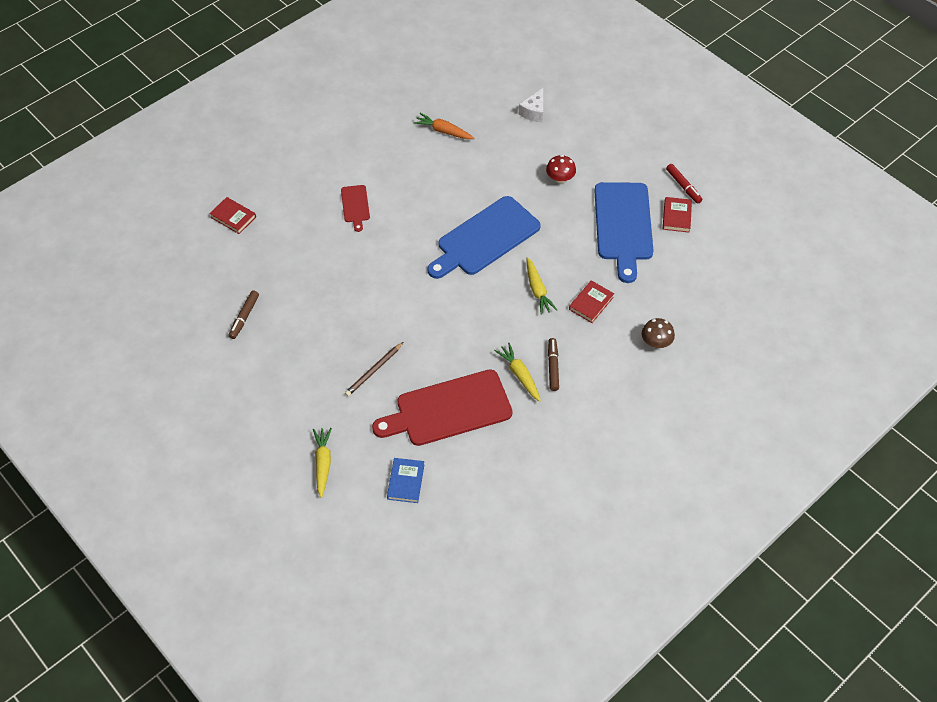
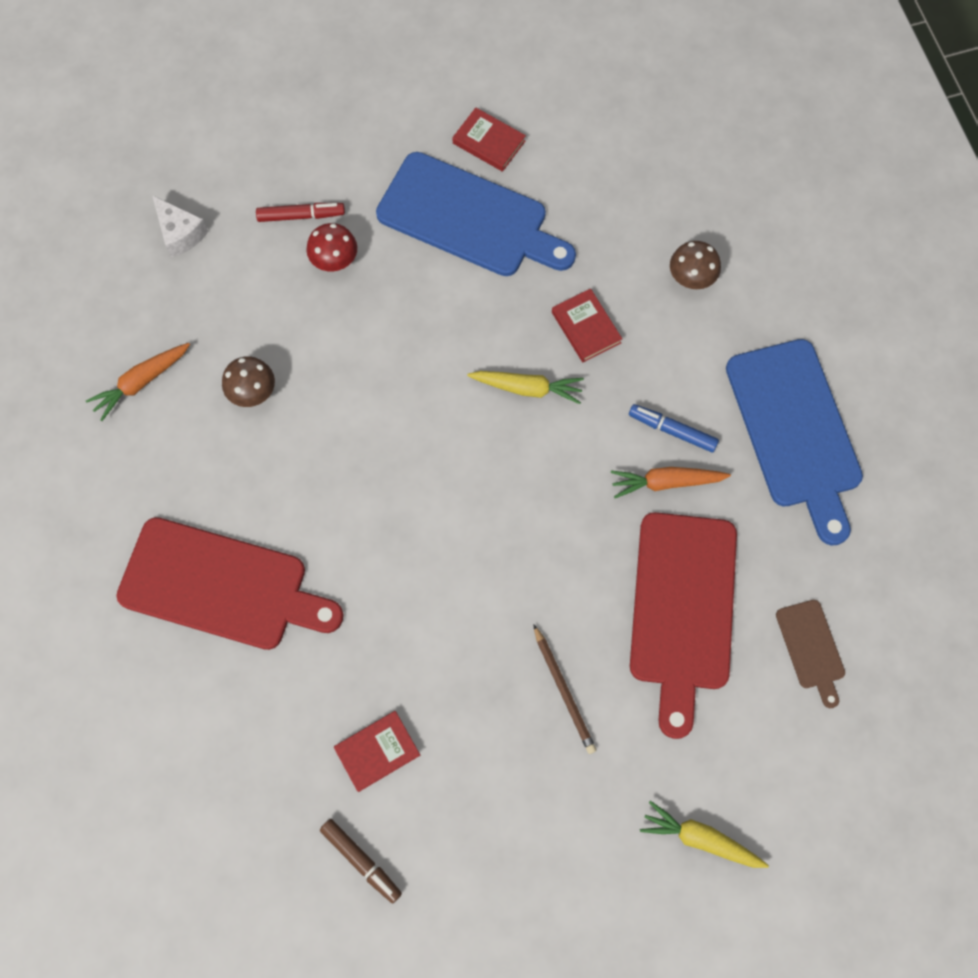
camera: 65 degrees left, 15 degrees up
red book [209,197,256,234] -> red book moved to [334,711,420,792]
red cutting board [341,185,370,232] -> red cutting board [116,517,344,650], size x2.11
blue book [387,458,424,503] -> none
blue cutting board [427,196,541,279] -> blue cutting board moved to [726,339,863,545]
yellow carrot [494,343,541,402] -> orange carrot [611,467,731,498]
brown marker [548,338,559,391] -> blue marker [629,404,719,452]
red marker [666,164,702,204] -> red marker moved to [256,203,345,222]
none -> brown mushroom [222,356,275,407]
none -> brown cutting board [776,600,845,708]

